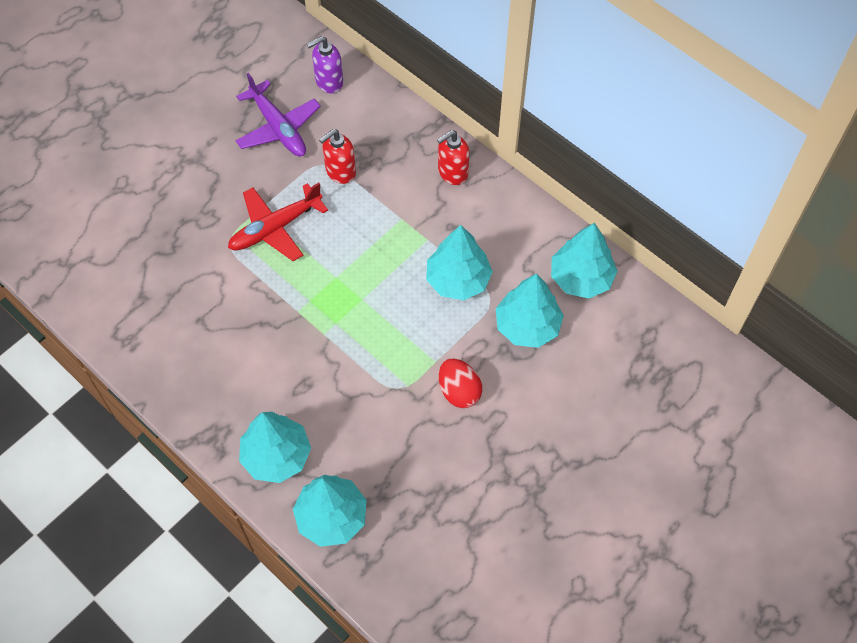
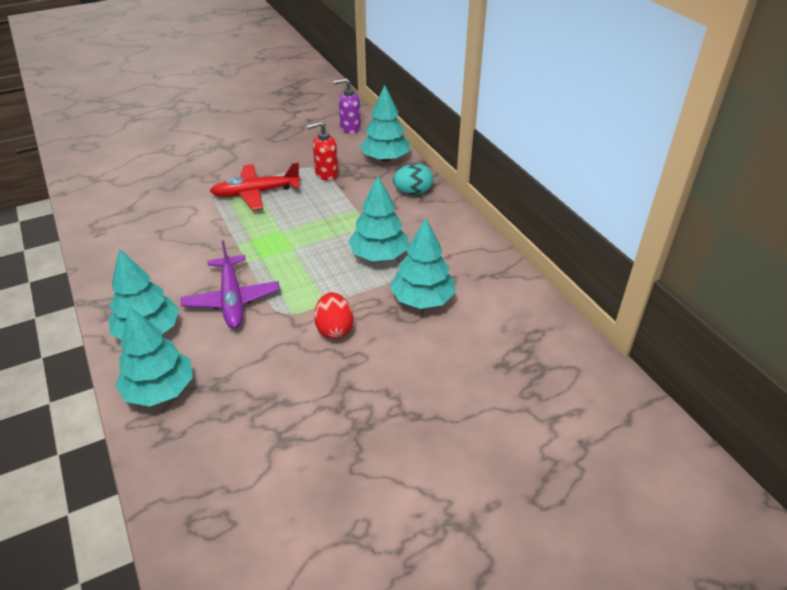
camera: 20 degrees right, 20 degrees down
purple plane [235,73,321,157] -> purple plane moved to [181,240,280,329]
red soap dispenser [437,130,469,185] -> turquoise egg [393,164,433,195]
turquoise tree [551,223,617,298] -> turquoise tree moved to [360,85,410,162]

